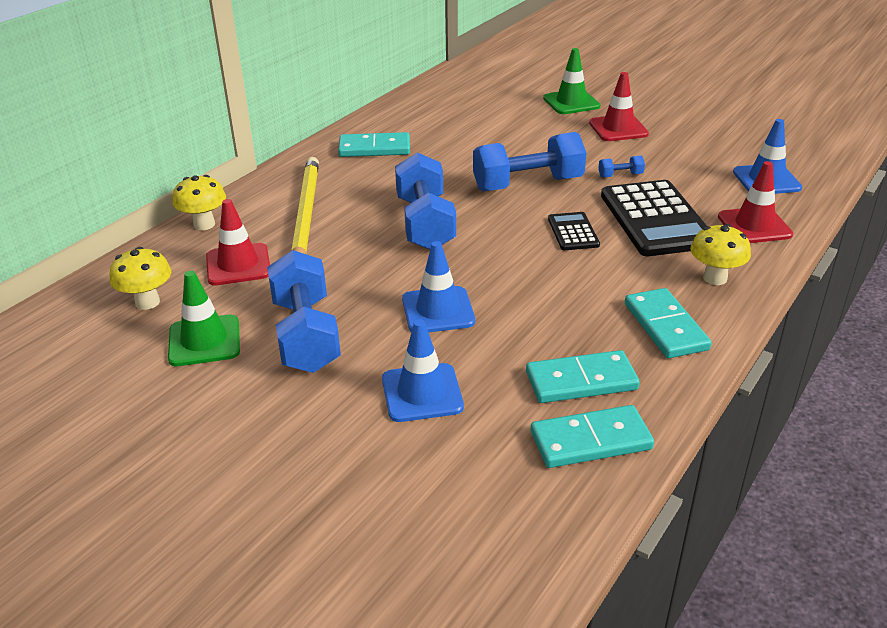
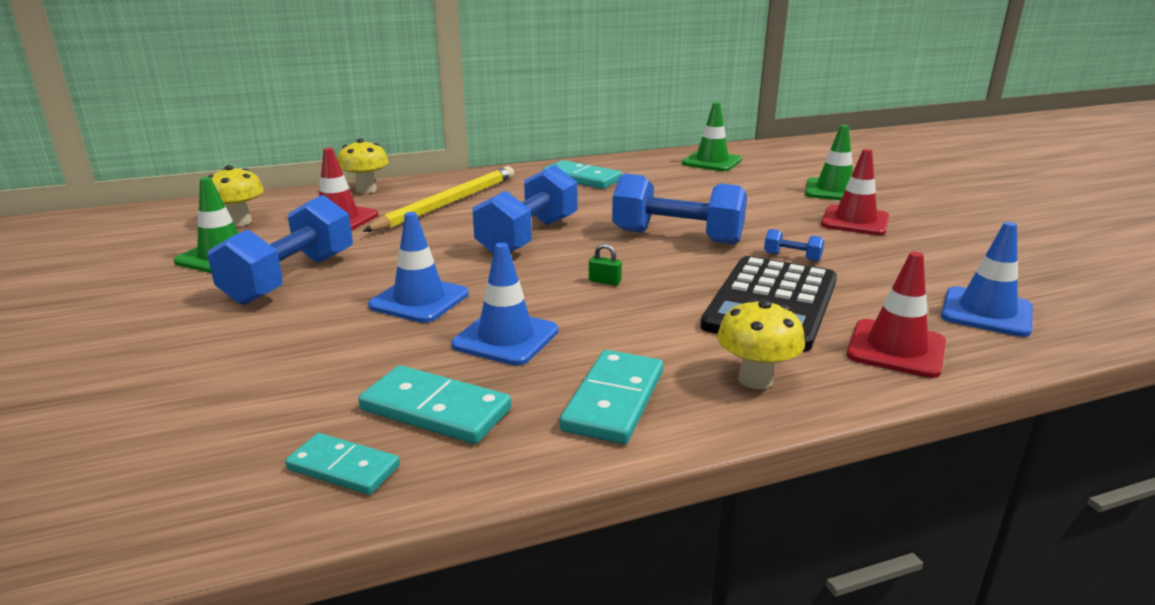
camera: 35 degrees right, 10 degrees down
blue traffic cone [382,319,464,422] -> blue traffic cone moved to [451,243,558,366]
turquoise domino [531,405,654,468] -> turquoise domino [285,433,400,495], size x0.66
black calculator [548,212,600,250] -> none
none -> green padlock [589,244,622,286]
none -> green traffic cone [682,102,742,171]

